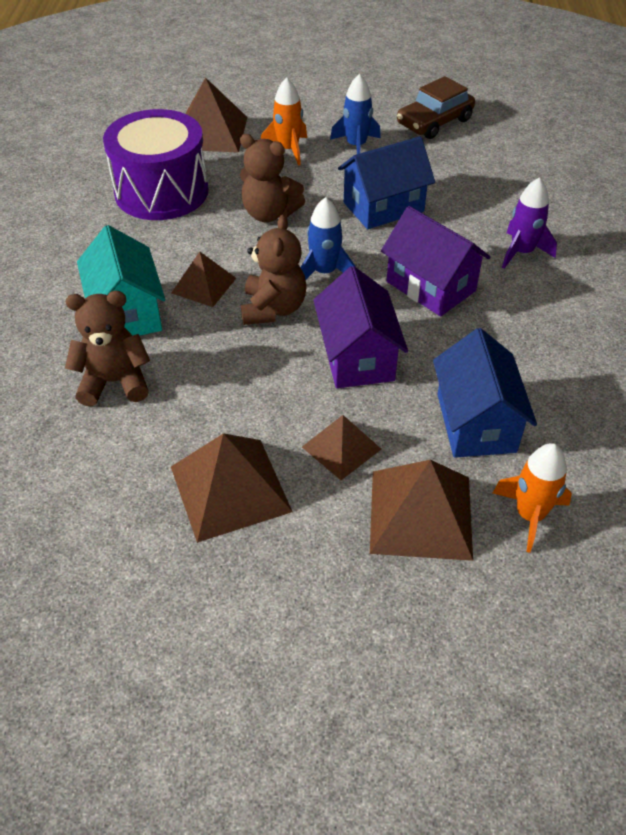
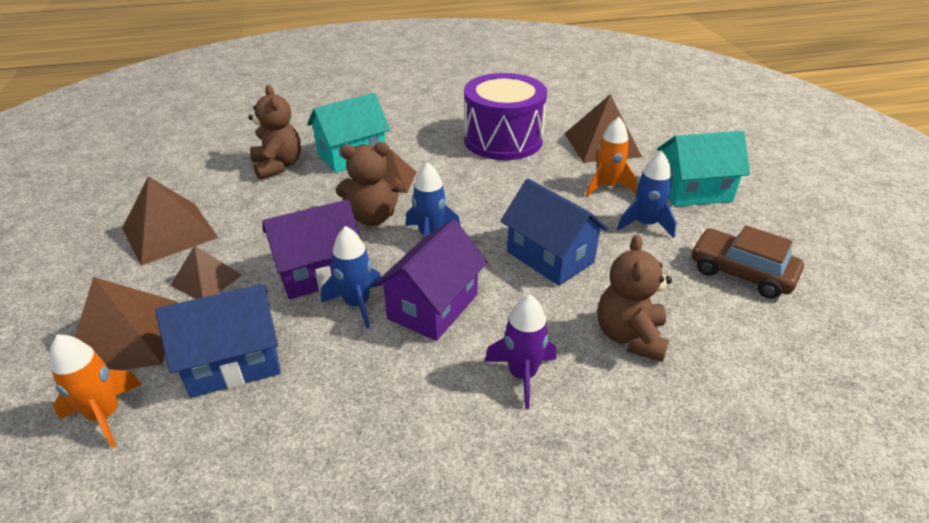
camera: 75 degrees right, 10 degrees down
brown teddy bear [240,134,305,222] -> brown teddy bear moved to [597,235,672,362]
none -> blue rocket [321,226,383,329]
none -> turquoise house [657,131,750,207]

